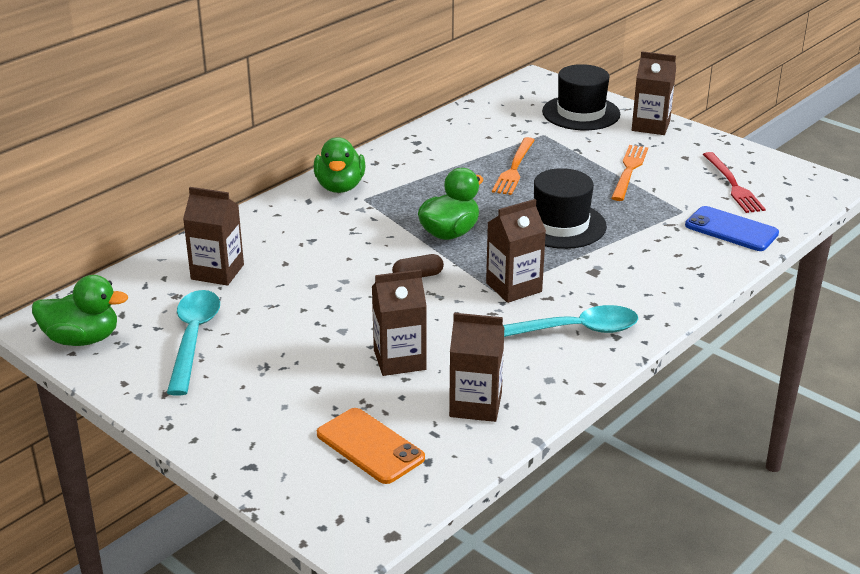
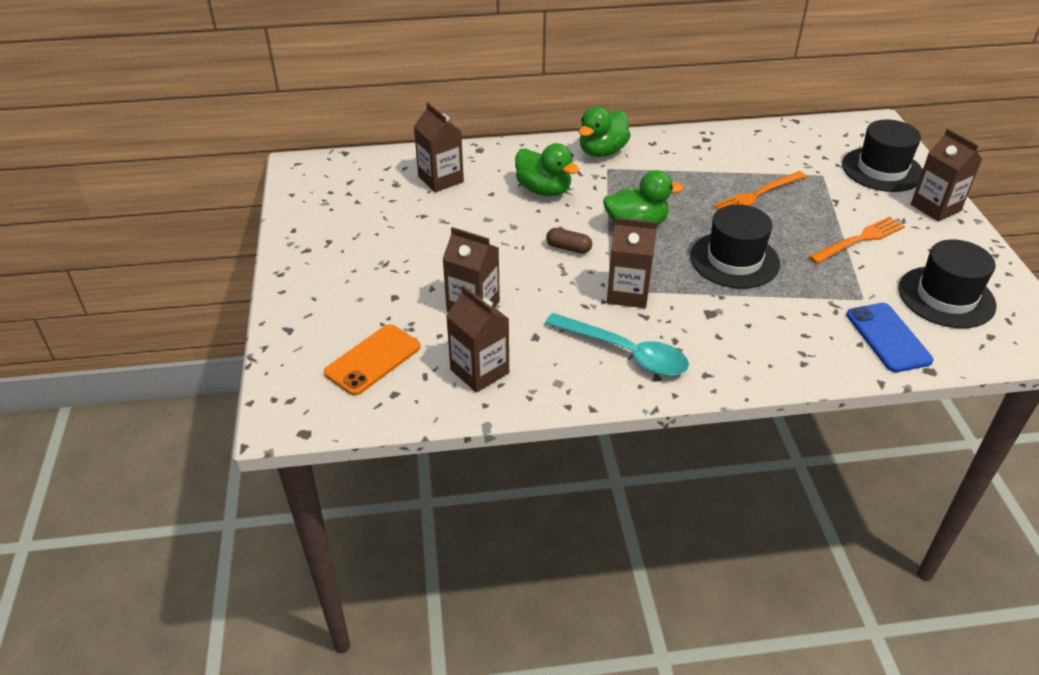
camera: 40 degrees right, 10 degrees up
green duck [32,275,128,346] -> green duck moved to [515,143,579,196]
turquoise spoon [167,290,220,396] -> none
orange phone [317,408,425,484] -> orange phone turned 45 degrees clockwise [324,324,421,396]
red fork [703,152,766,213] -> black hat [898,240,996,328]

